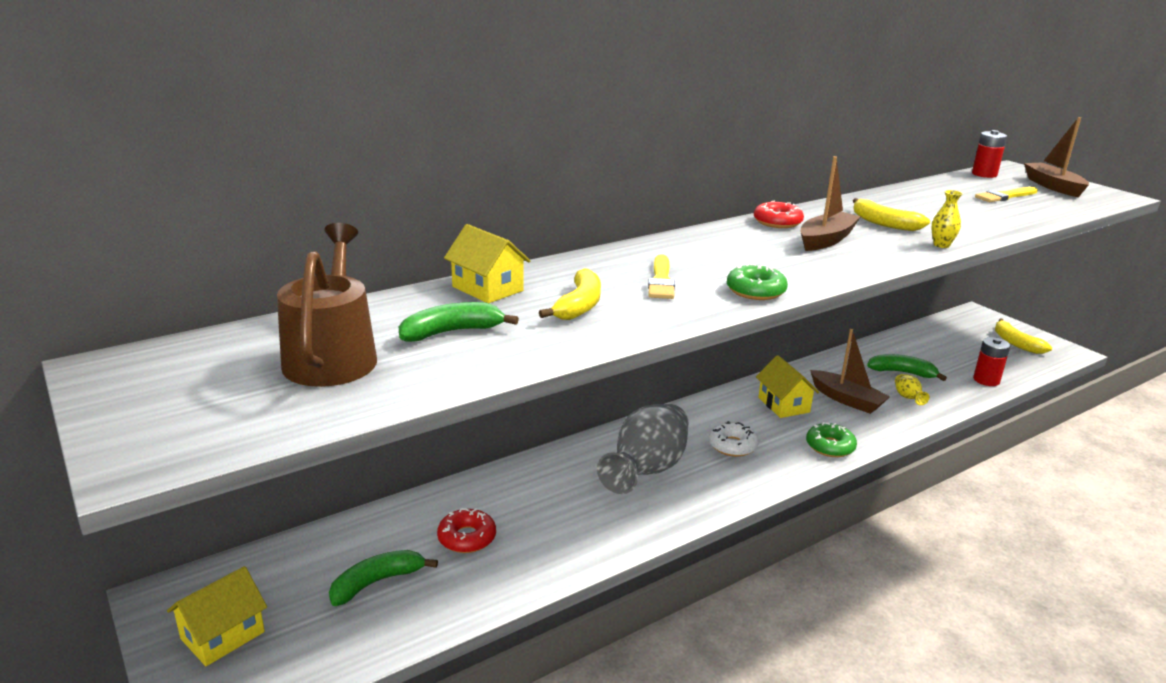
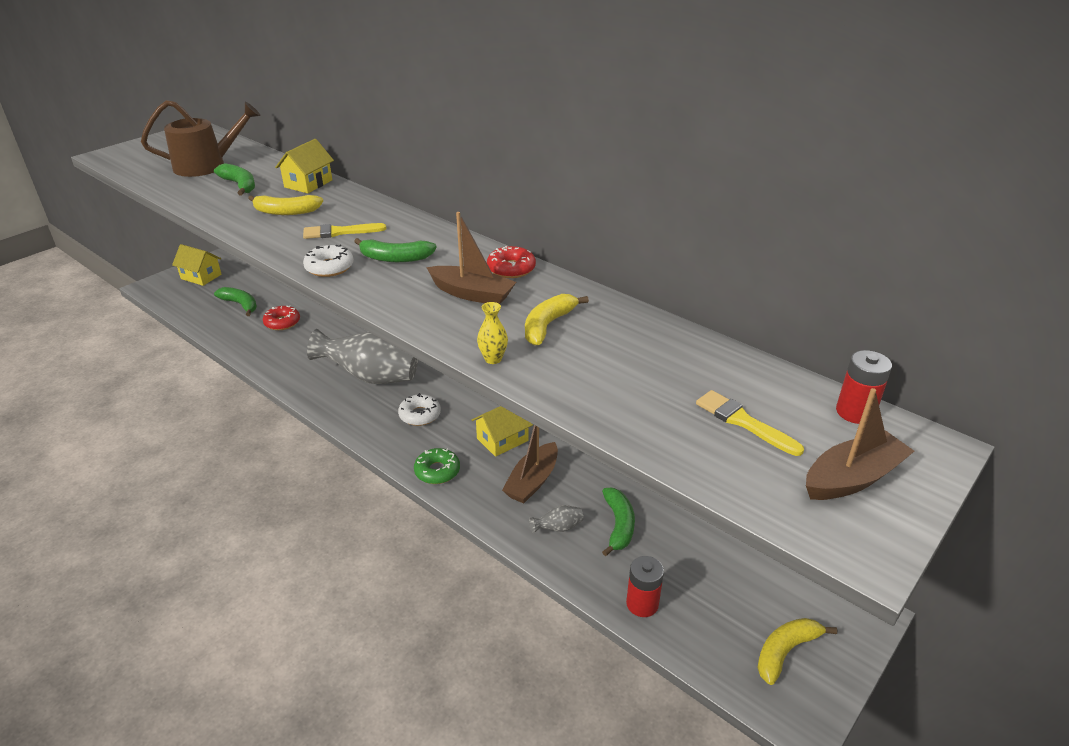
camera: 75 degrees right, 10 degrees up
green donut [727,264,788,300] -> white donut [303,245,354,277]
yellow vase [895,374,930,405] -> grey vase [529,505,584,533]
none -> green banana [354,238,437,262]

